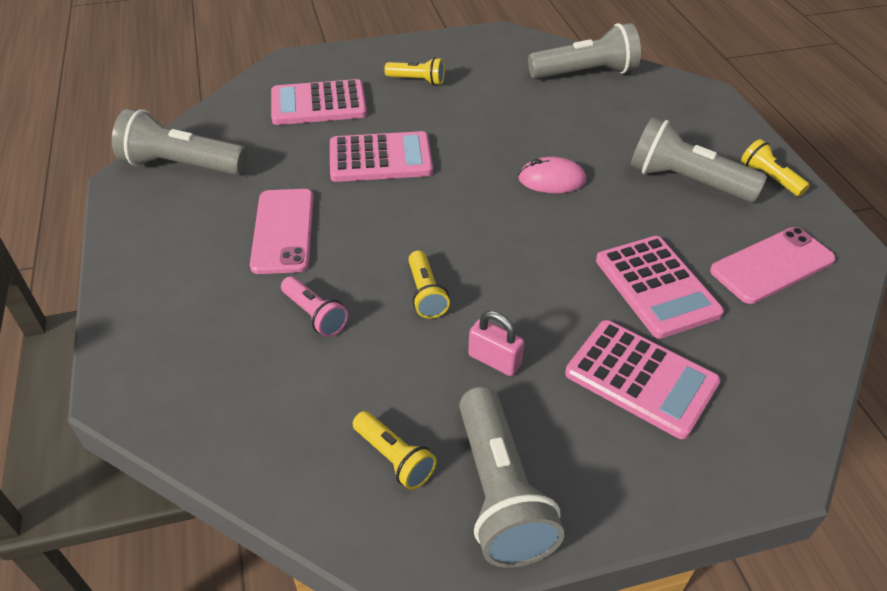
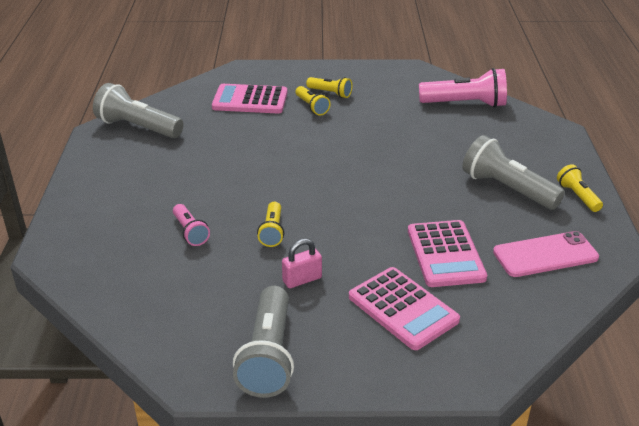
camera: 15 degrees right, 10 degrees down
pink phone [250,189,314,274] -> none
pink calculator [330,131,433,182] -> none
yellow flashlight [353,411,437,490] -> yellow flashlight moved to [296,86,330,115]
pink padlock [468,311,524,376] -> pink padlock turned 75 degrees counterclockwise [282,239,322,288]
pink mouse [518,157,586,193] -> none
grey flashlight [528,23,641,79] -> pink flashlight [419,68,507,108]

